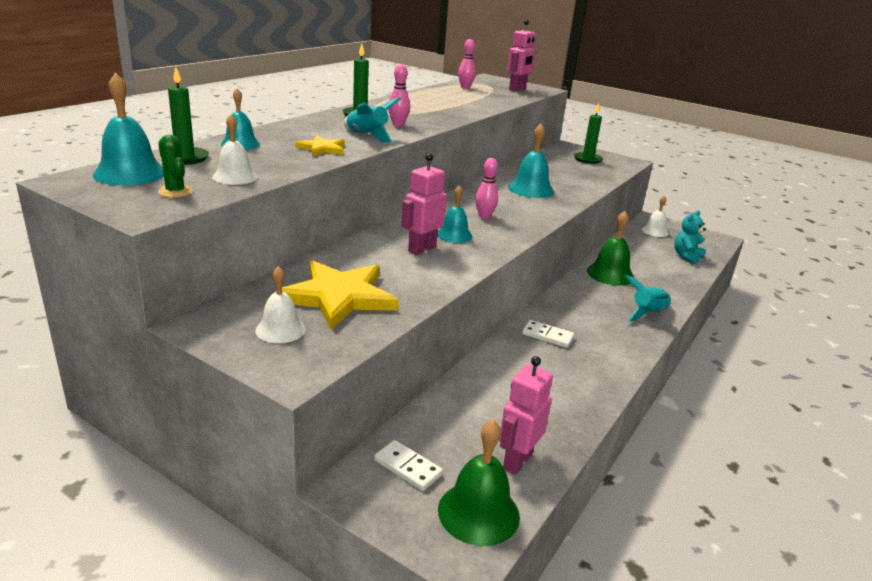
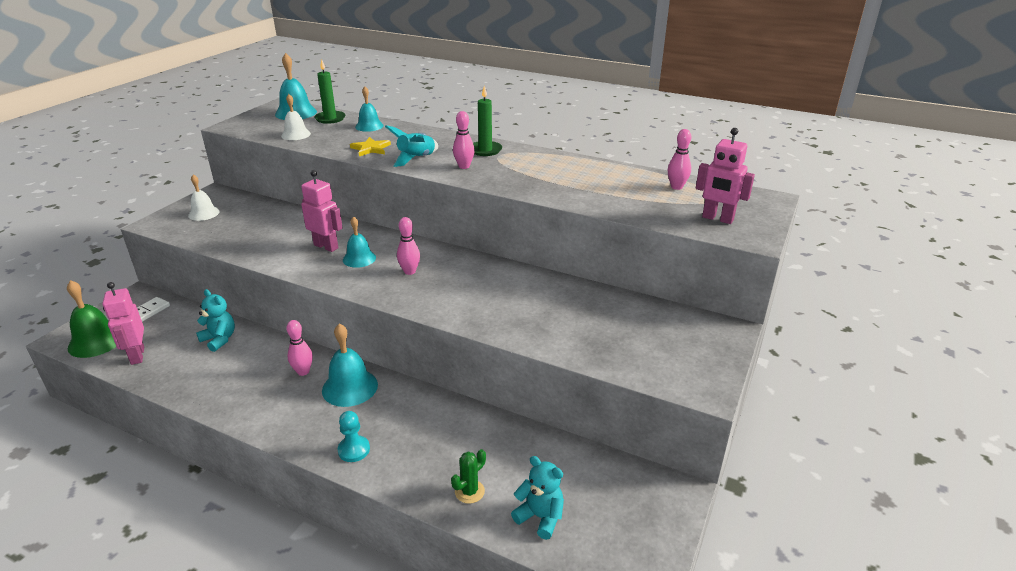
camera: 85 degrees right, 5 degrees up
green cactus [158,135,192,198] -> green cactus moved to [451,449,486,504]
yellow star [275,260,398,330] -> none
pink robot [499,356,553,475] -> pink robot turned 135 degrees counterclockwise [102,282,144,365]
turquoise bell [508,124,554,198] -> turquoise bell moved to [322,323,378,407]
white domino [522,320,574,348] -> pink bowling pin [286,320,313,376]
green candle [574,103,603,164] -> none
green bell [587,211,634,286] -> none
turquoise rocket [625,275,671,322] -> turquoise pawn [338,411,370,462]
white bell [642,196,669,237] -> none
none -> turquoise teddy bear [196,289,235,352]

